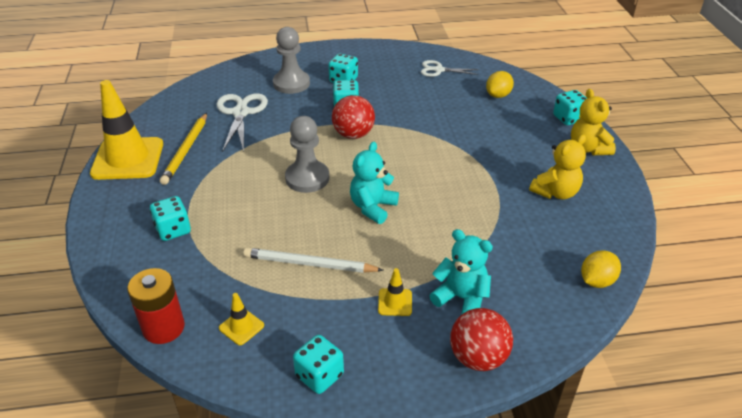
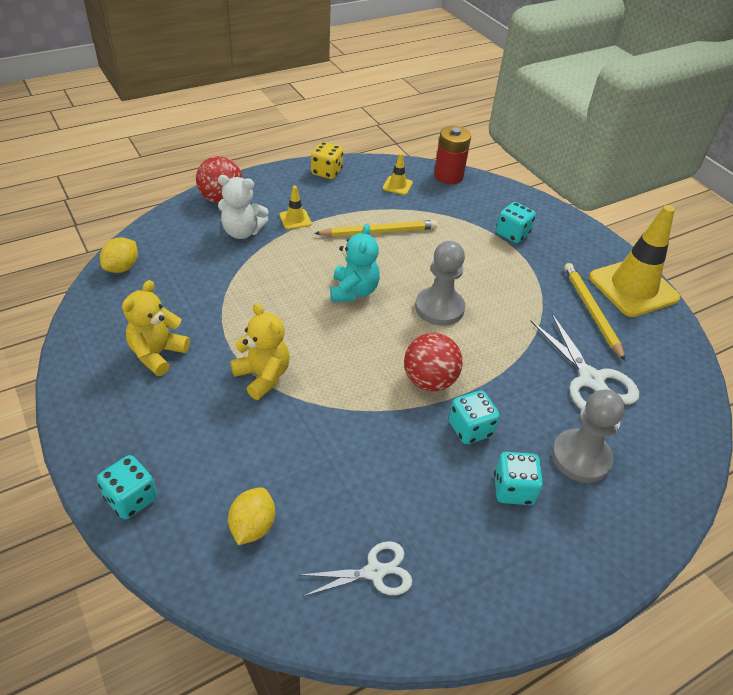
camera: 155 degrees right, 5 degrees up
white pencil [243,248,384,273] -> yellow pencil [314,220,438,237]
turquoise dice [293,335,344,394] -> yellow dice [311,142,343,179]
turquoise teddy bear [430,229,493,314] -> white teddy bear [218,175,269,239]
yellow teddy bear [571,89,616,155] -> yellow teddy bear moved to [230,303,290,400]

